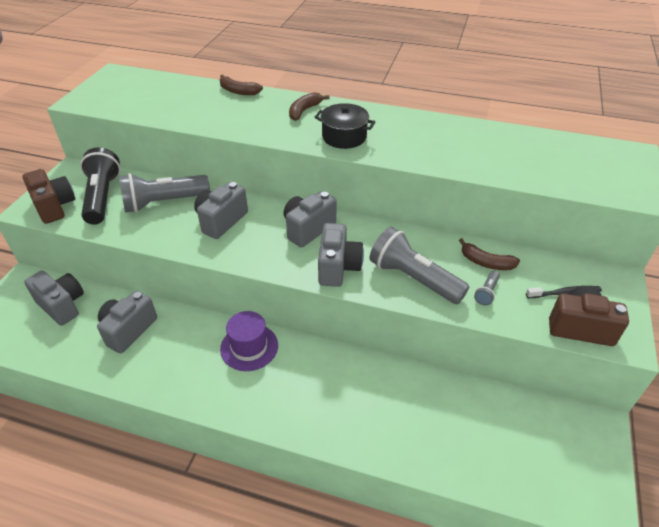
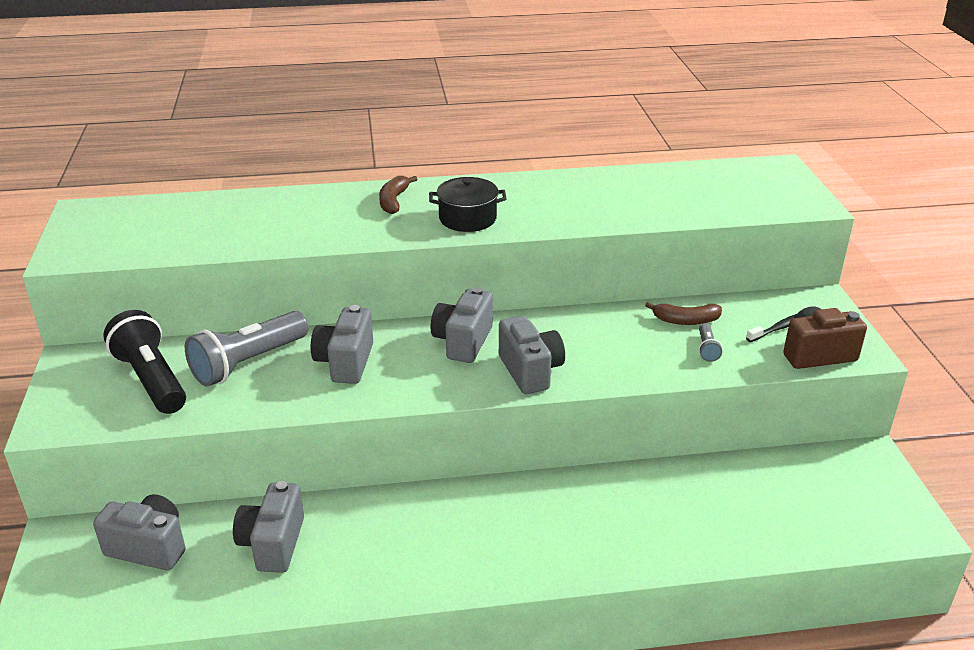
camera: 25 degrees left, 10 degrees down
brown camera [23,169,75,224] -> none
brown banana [220,74,263,95] -> none
purple hat [220,311,278,371] -> none
grey flashlight [369,227,469,304] -> none

